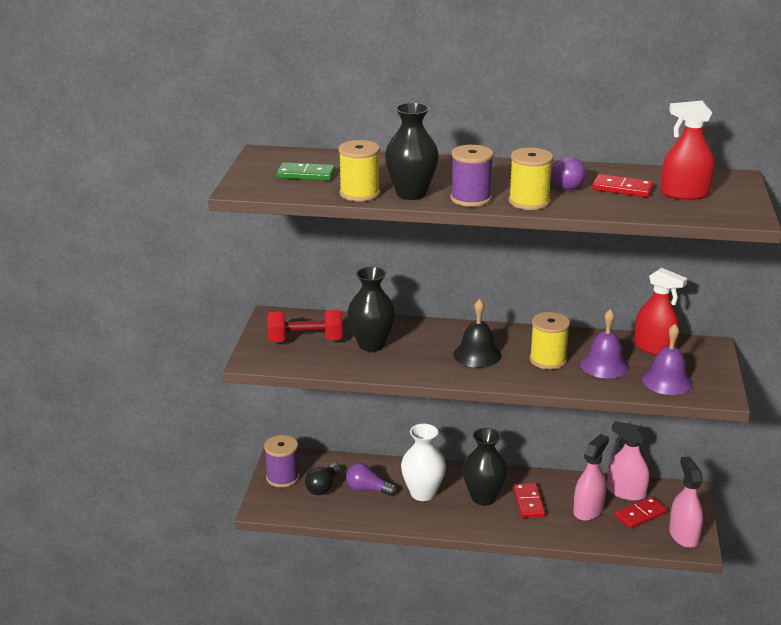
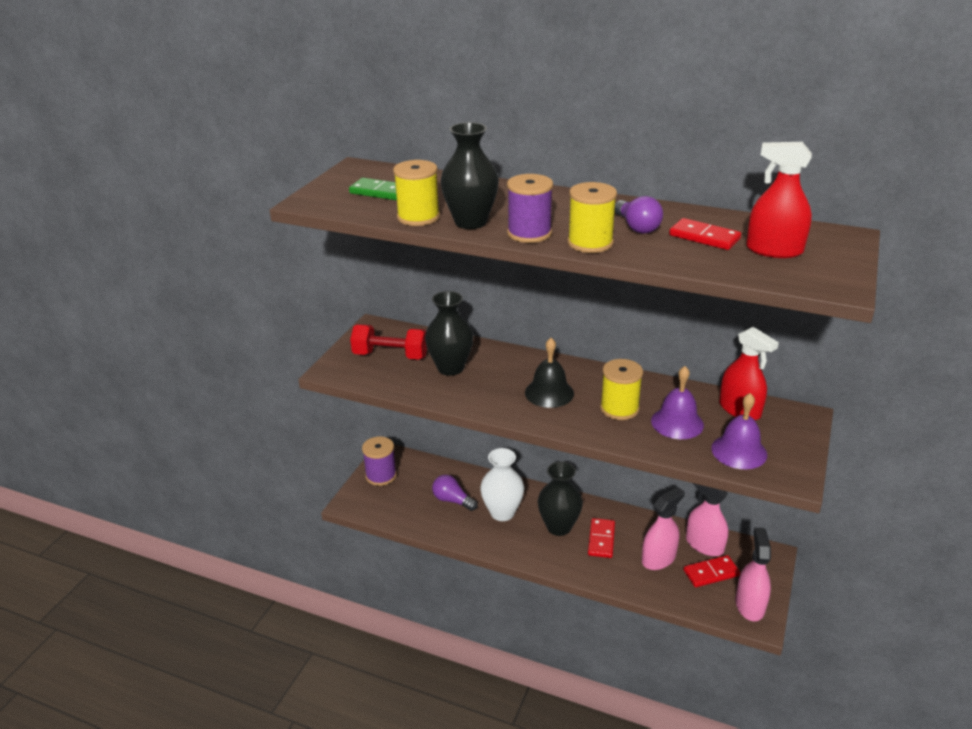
camera: 15 degrees right, 5 degrees up
black light bulb [305,463,341,495] -> none

